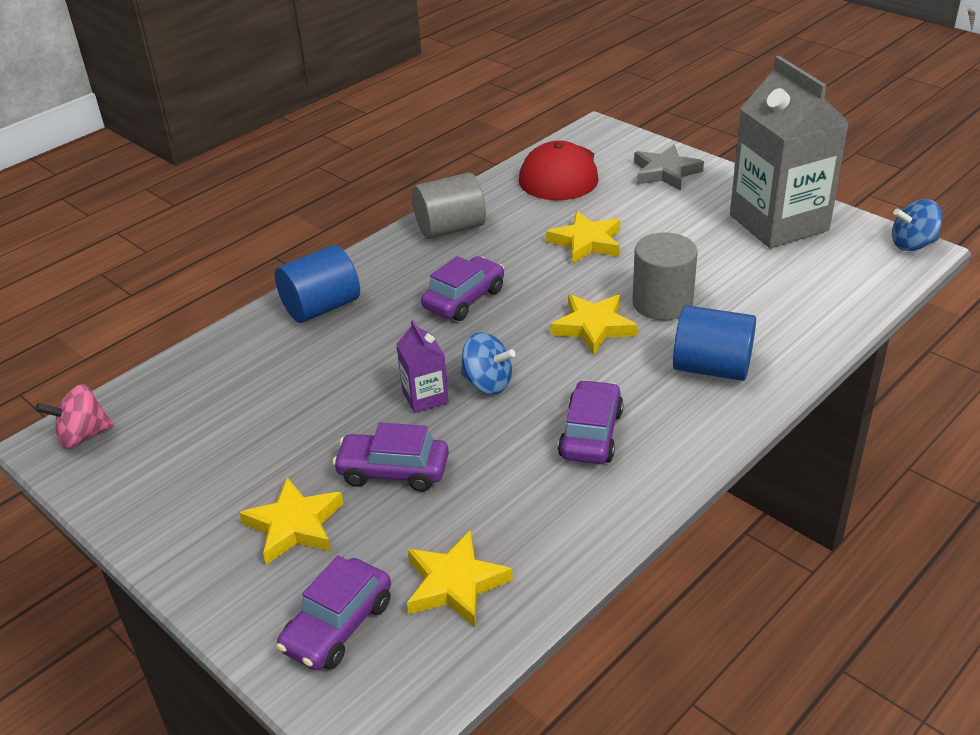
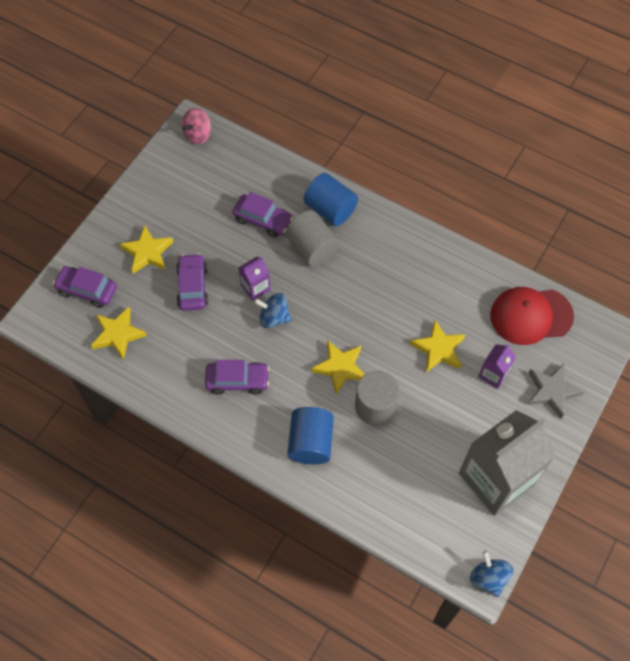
camera: 75 degrees right, 25 degrees up
pink spinning top [35,384,114,449] -> pink spinning top turned 105 degrees counterclockwise [182,108,211,144]
grey cylinder [412,172,486,239] -> grey cylinder moved to [285,210,340,266]
purple car [421,256,504,321] -> purple car moved to [232,192,293,238]
blue spinning top [461,332,515,394] -> blue spinning top turned 90 degrees clockwise [254,293,292,328]
none -> purple carton [478,344,516,389]

